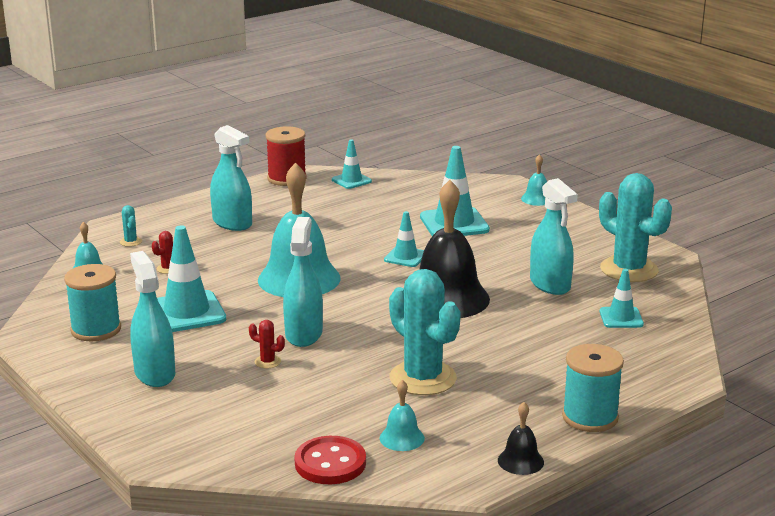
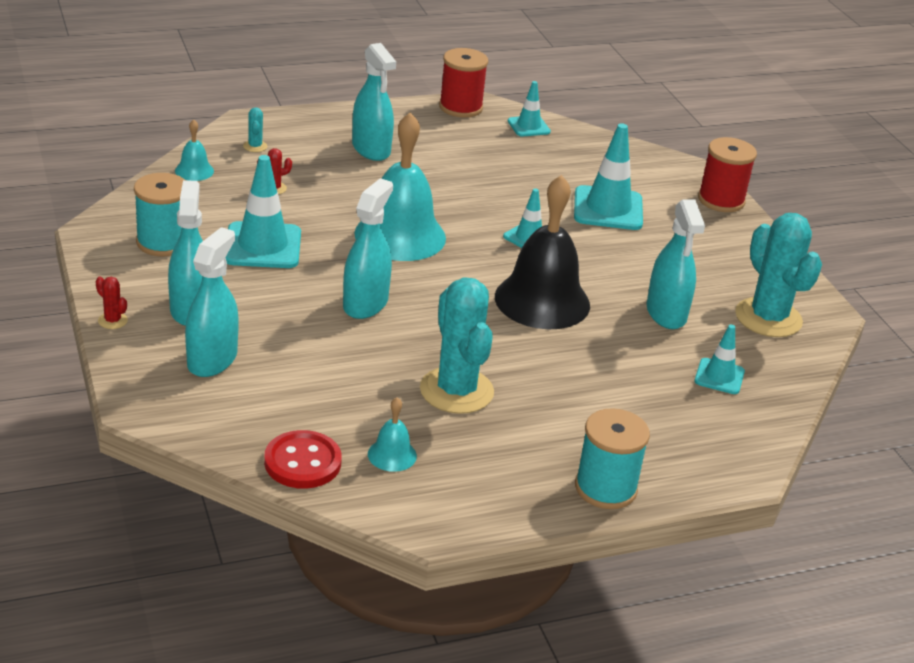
camera: 15 degrees right, 10 degrees up
red cactus [249,320,285,369] -> red cactus moved to [96,277,128,329]
black bell [498,402,544,475] -> none
turquoise bell [521,154,547,206] -> red spool [698,137,757,212]
none -> turquoise spray bottle [185,227,239,377]

